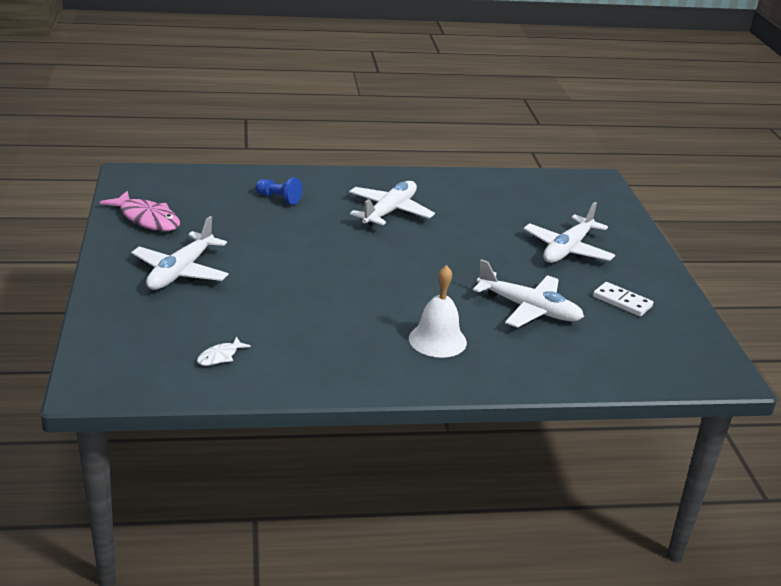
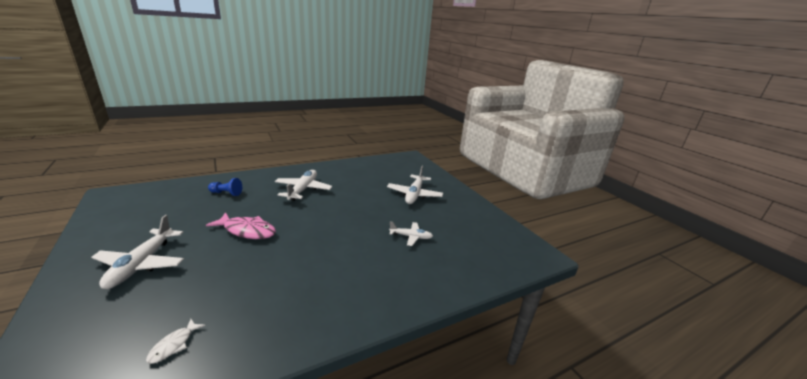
camera: 20 degrees left, 5 degrees down
pink fish [100,191,180,231] -> pink fish moved to [206,212,276,239]
white bell [409,265,467,358] -> none
white plane [473,259,584,328] -> white plane [389,222,433,246], size x0.59
white domino [593,282,653,316] -> none

